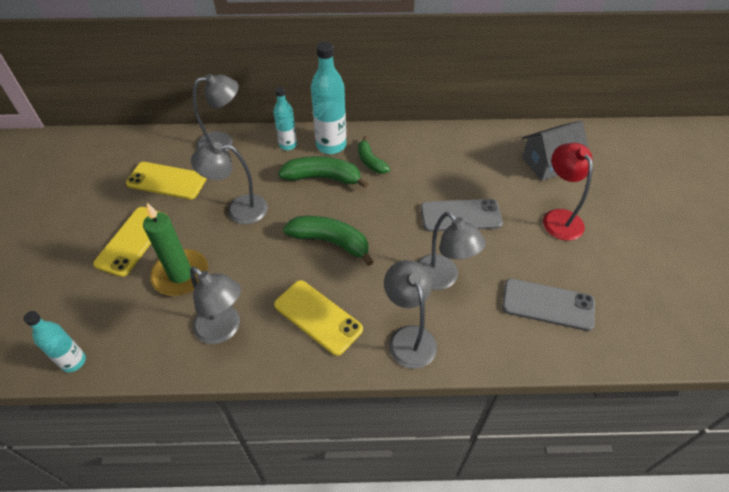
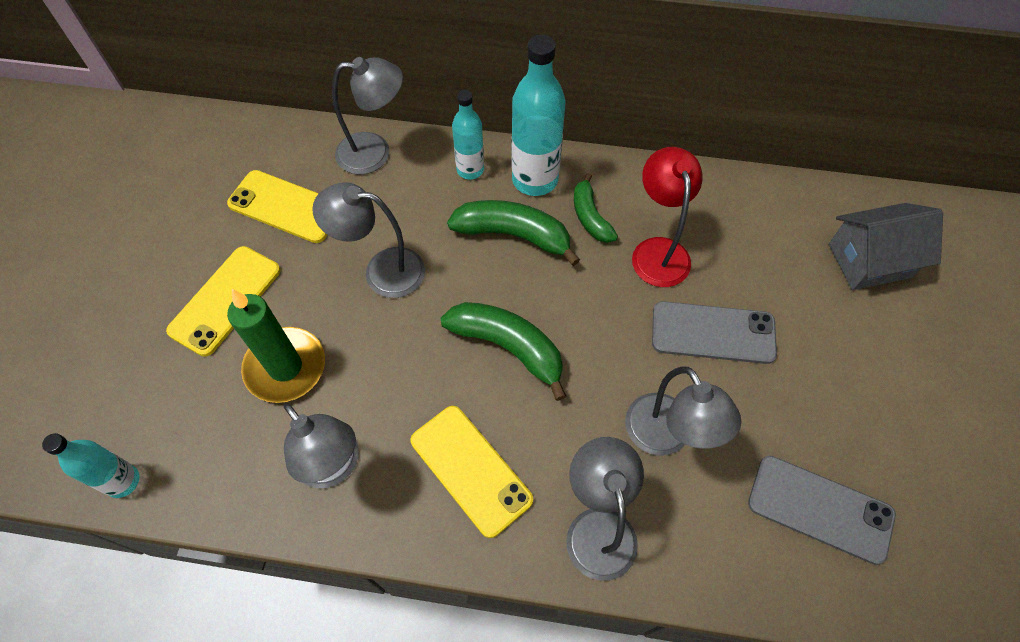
camera: 10 degrees right, 10 degrees up
red lamp [543,143,593,241] -> red lamp moved to [632,147,703,287]

